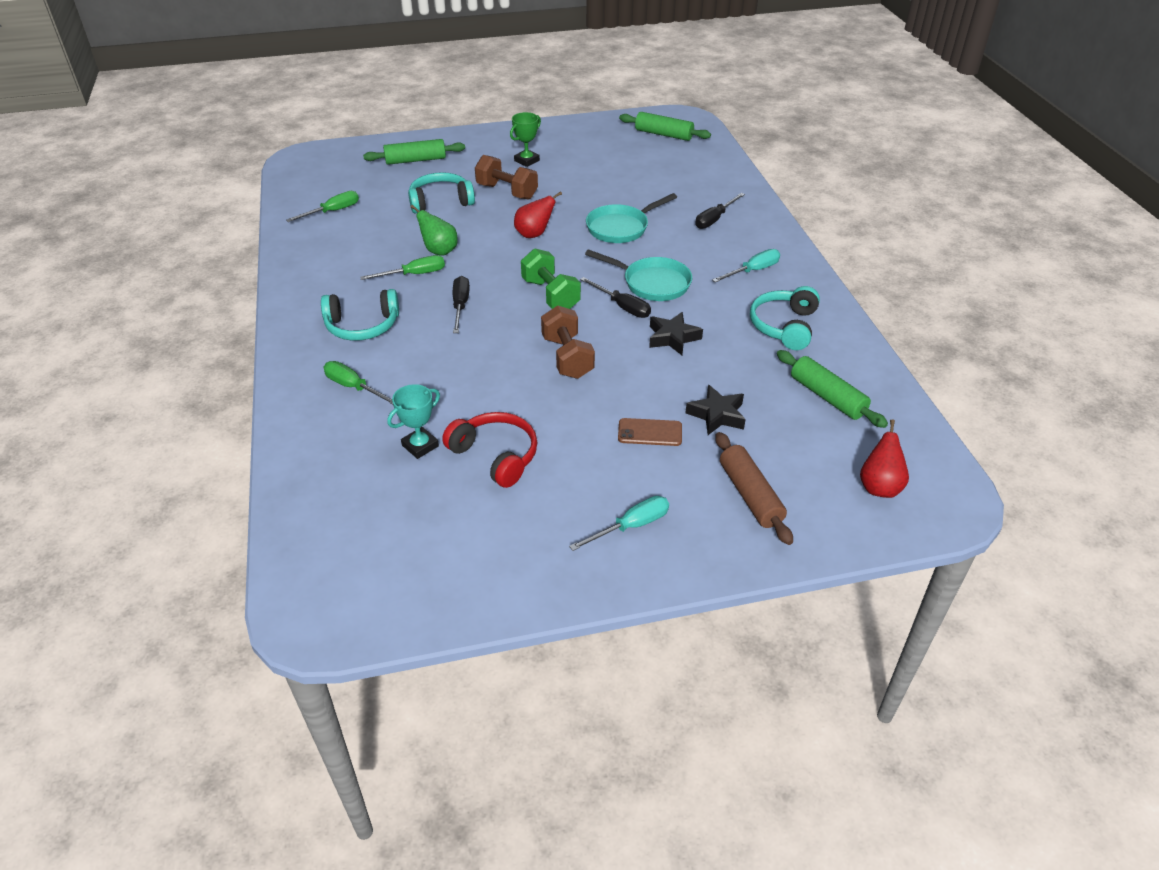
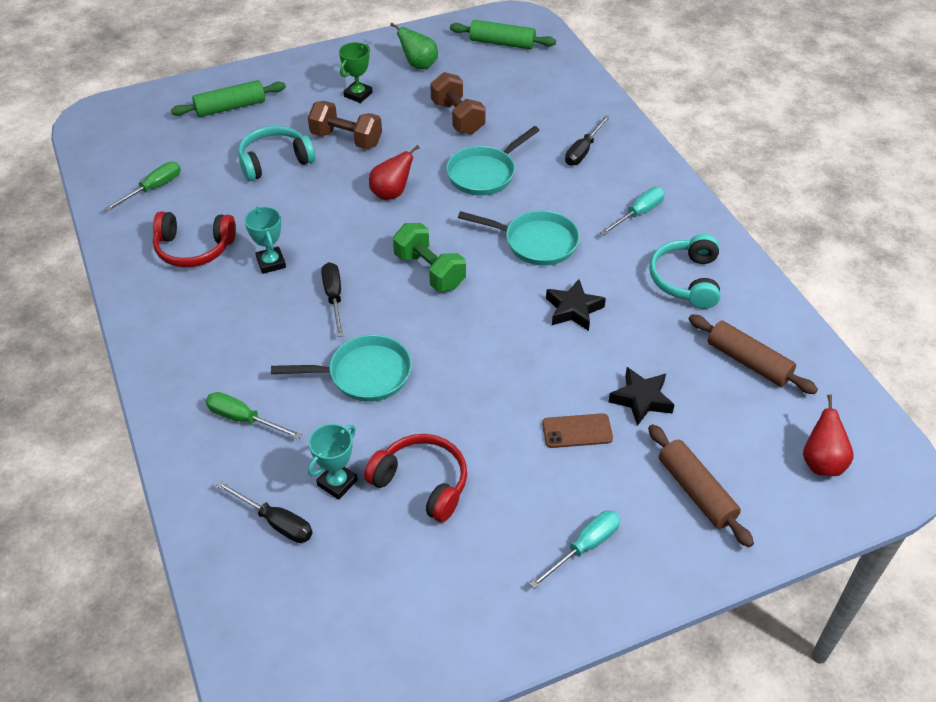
camera: 10 degrees left, 5 degrees up
turquoise headphones [321,289,399,341] -> none
green screwdriver [360,255,445,280] -> turquoise trophy [244,207,286,274]
green pear [411,205,458,256] -> green pear moved to [390,23,438,69]
brown dumbbell [541,306,595,379] -> brown dumbbell moved to [430,72,486,135]
black screwdriver [580,277,651,318] -> black screwdriver moved to [216,481,313,543]
green rolling pin [777,350,888,428] -> brown rolling pin [689,314,818,394]
none -> red headphones [153,211,236,267]
none -> turquoise pan [271,335,412,402]

